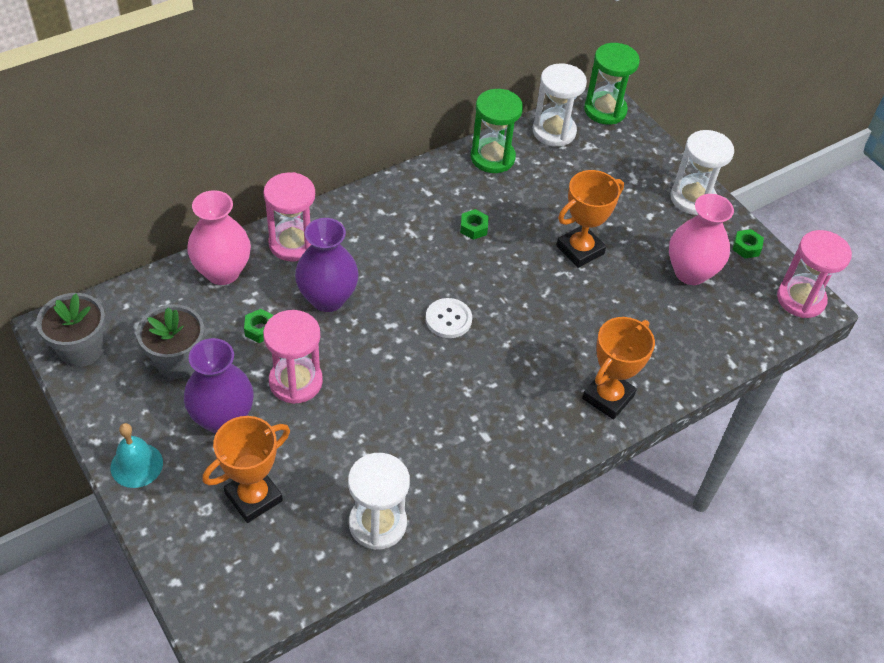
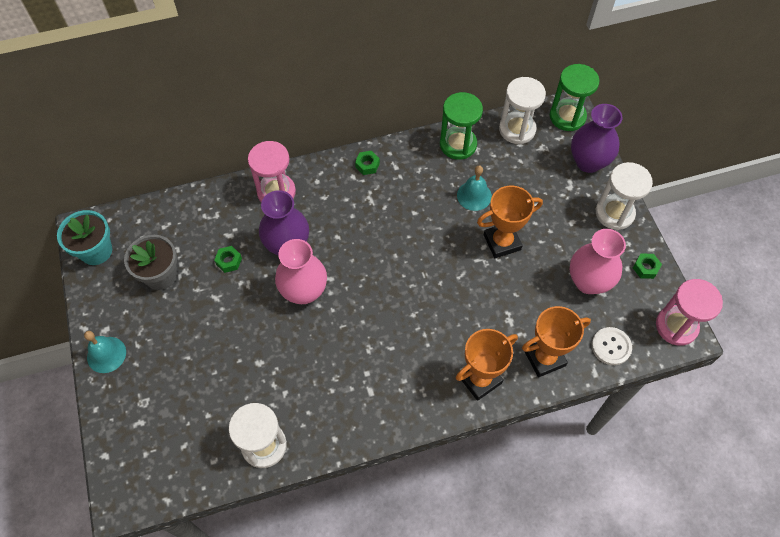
camera: 20 degrees right, 10 degrees up
grey flower pot [36,293,106,367] -> turquoise flower pot [57,210,112,265]
purple vase [184,338,254,434] -> purple vase moved to [571,104,623,173]
pink vase [187,190,251,285] -> pink vase moved to [275,239,327,304]
orange trophy [202,416,290,523] -> orange trophy moved to [522,306,591,377]
pink hourglass [263,310,323,404] -> none
white button [426,298,472,338] -> white button moved to [592,327,632,365]
green nut [460,209,489,240] -> green nut moved to [355,151,380,175]
none -> turquoise bell [457,166,492,211]

